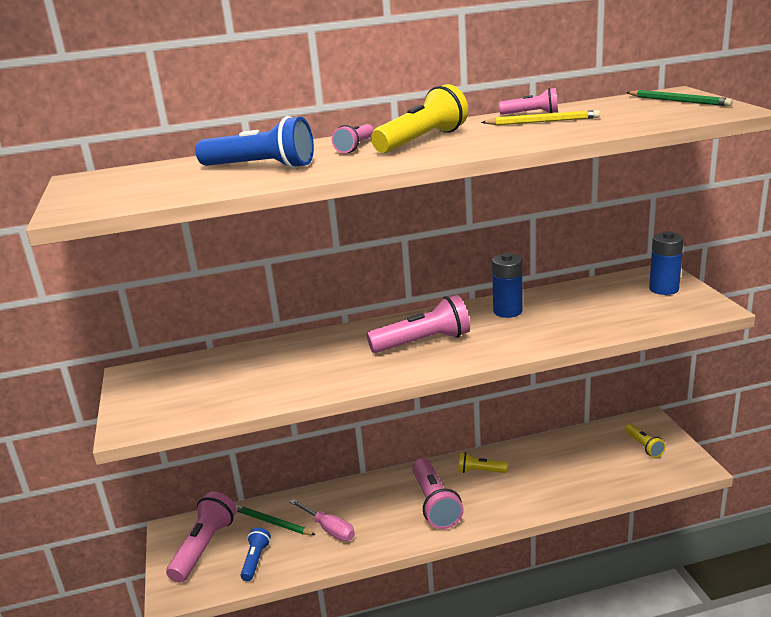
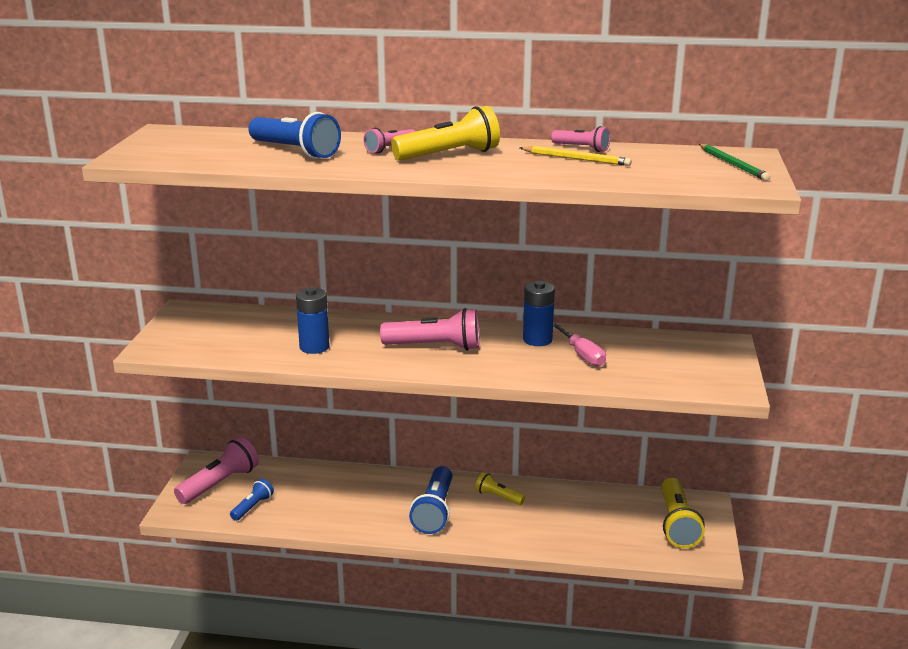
camera: 20 degrees right, 0 degrees up
green pencil [235,505,315,535] -> none
pink screwdriver [290,499,355,541] -> pink screwdriver moved to [553,322,606,367]
pink flashlight [412,458,464,529] -> blue flashlight [409,466,452,534]
yellow flashlight [625,424,666,458] -> yellow flashlight [661,478,705,548], size x1.78
blue battery [649,231,684,295] -> blue battery moved to [296,287,330,354]

